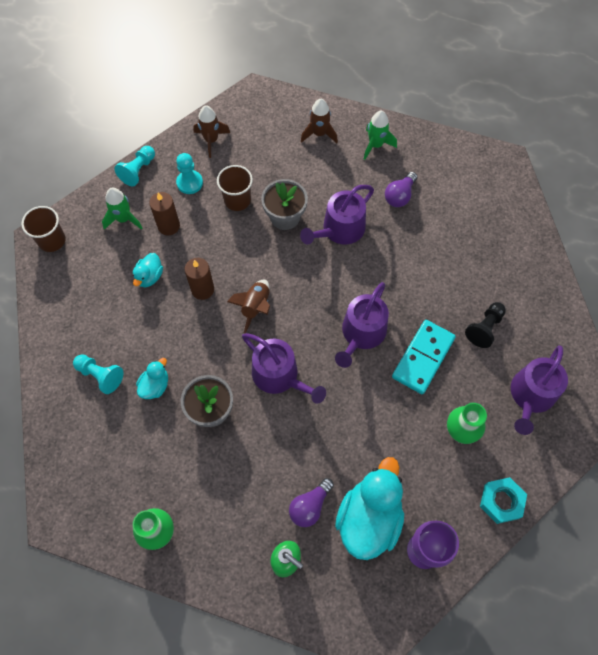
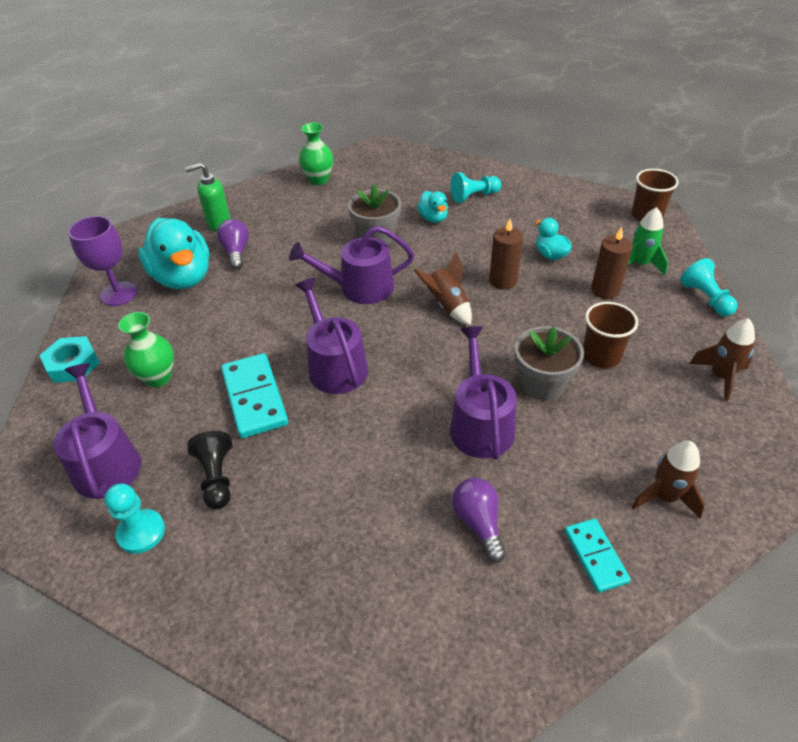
camera: 130 degrees right, 20 degrees down
turquoise pawn [176,153,203,194] -> turquoise pawn moved to [104,484,165,554]
green rocket [364,111,397,160] -> turquoise domino [564,519,631,593]

